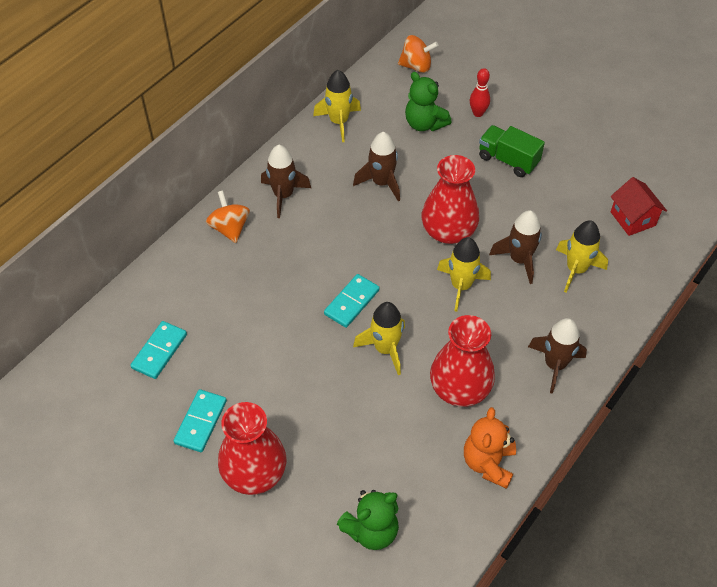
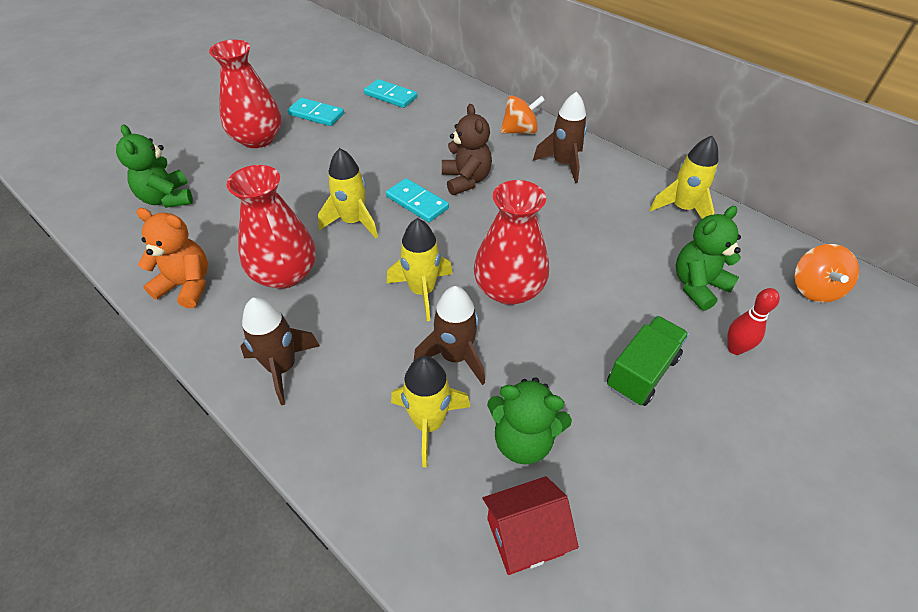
camera: 95 degrees right, 5 degrees down
brown rocket [353,132,400,202] -> none
none -> brown teddy bear [442,104,492,195]
none -> green teddy bear [487,377,572,464]

